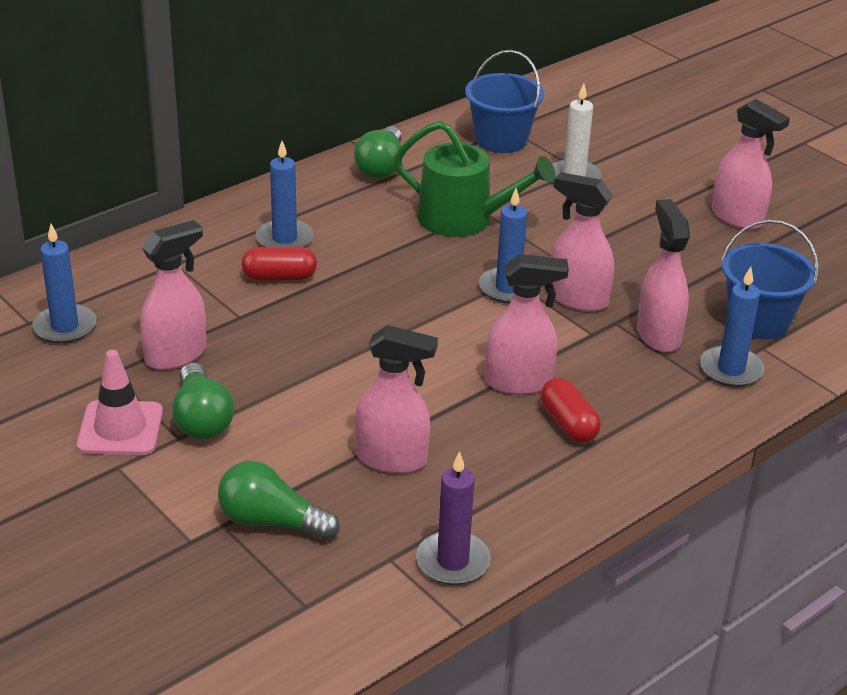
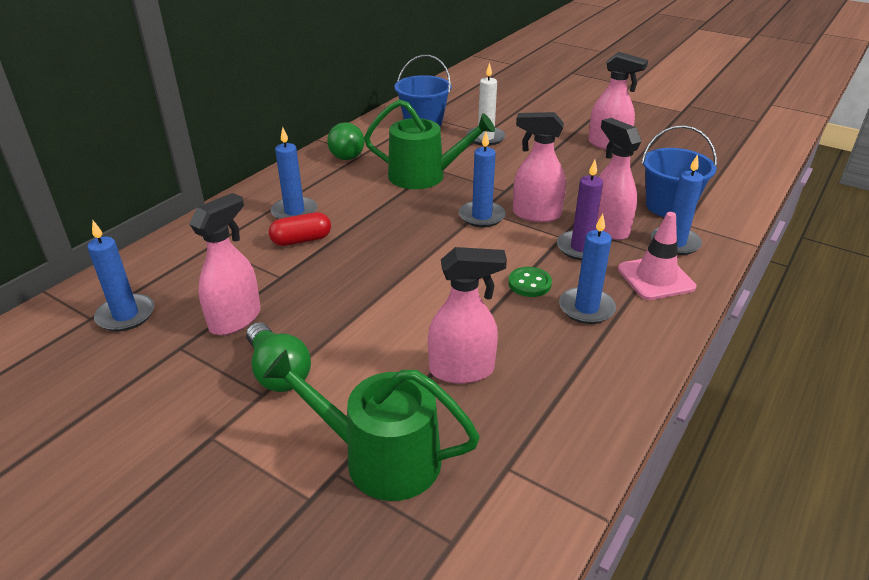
camera: 15 degrees left, 0 degrees up
pink traffic cone [77,350,163,455] -> pink traffic cone moved to [618,212,696,300]
green light bulb [218,461,339,541] -> green watering can [263,350,480,501]
purple candle [416,451,491,585] -> purple candle moved to [557,160,603,260]
pink spray bottle [485,254,569,395] -> green button [508,267,552,297]
red capsule [541,378,601,443] -> blue candle [559,214,616,324]

